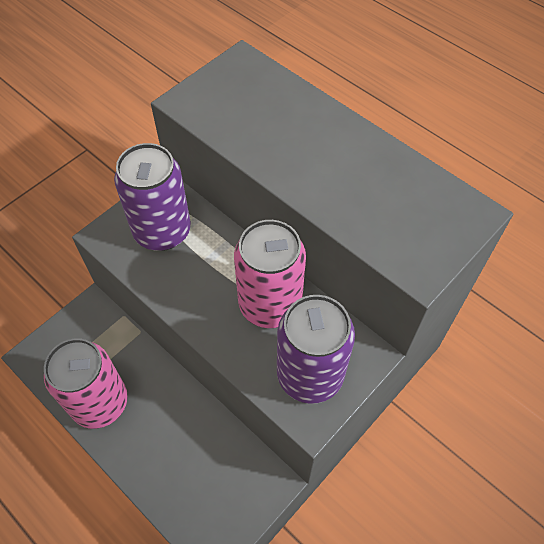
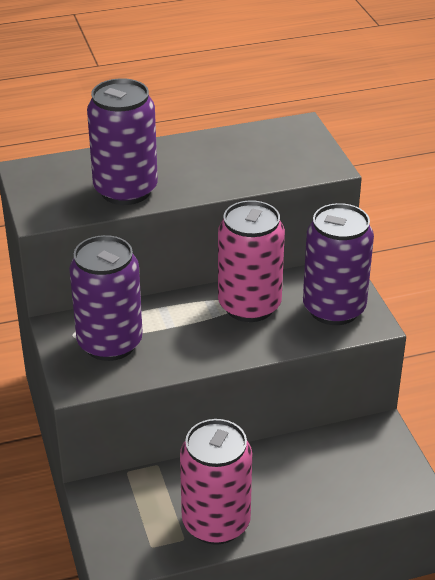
camera: 60 degrees left, 20 degrees down
none -> purple can [87,78,158,205]

